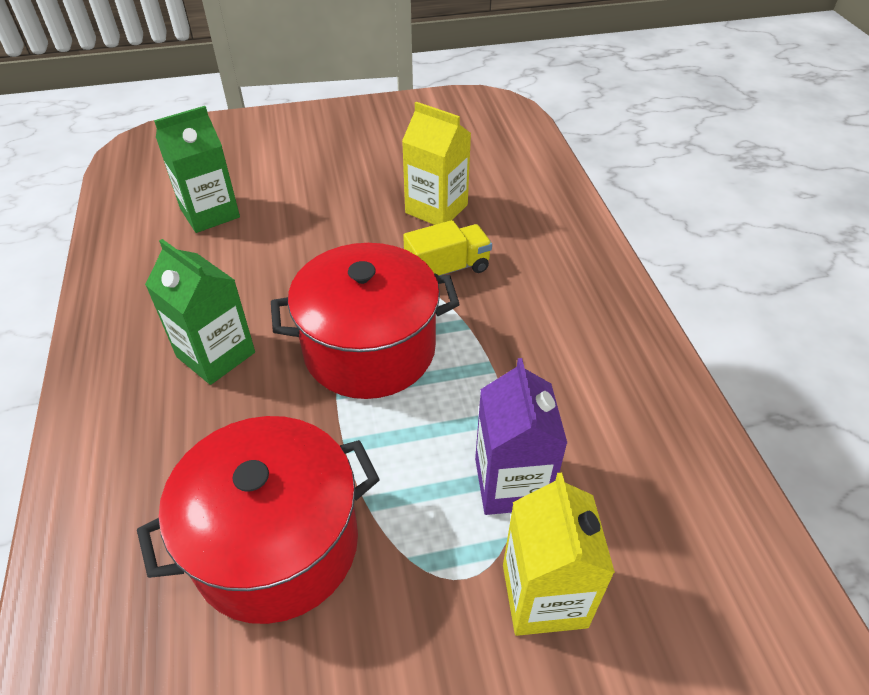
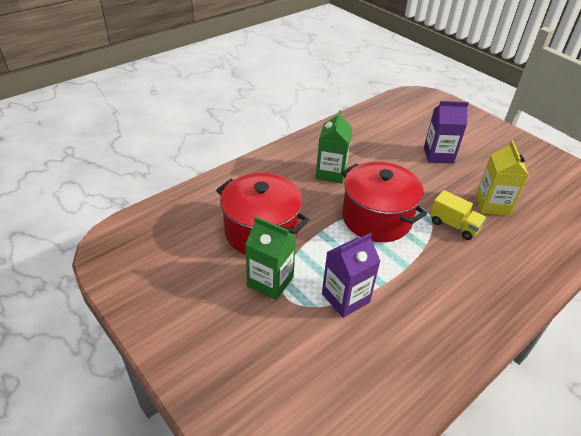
camera: 60 degrees right, 5 degrees down
green carton [154,106,240,233] -> green carton moved to [245,216,296,300]
yellow carton [503,473,615,636] -> none
none -> purple carton [424,101,469,164]

